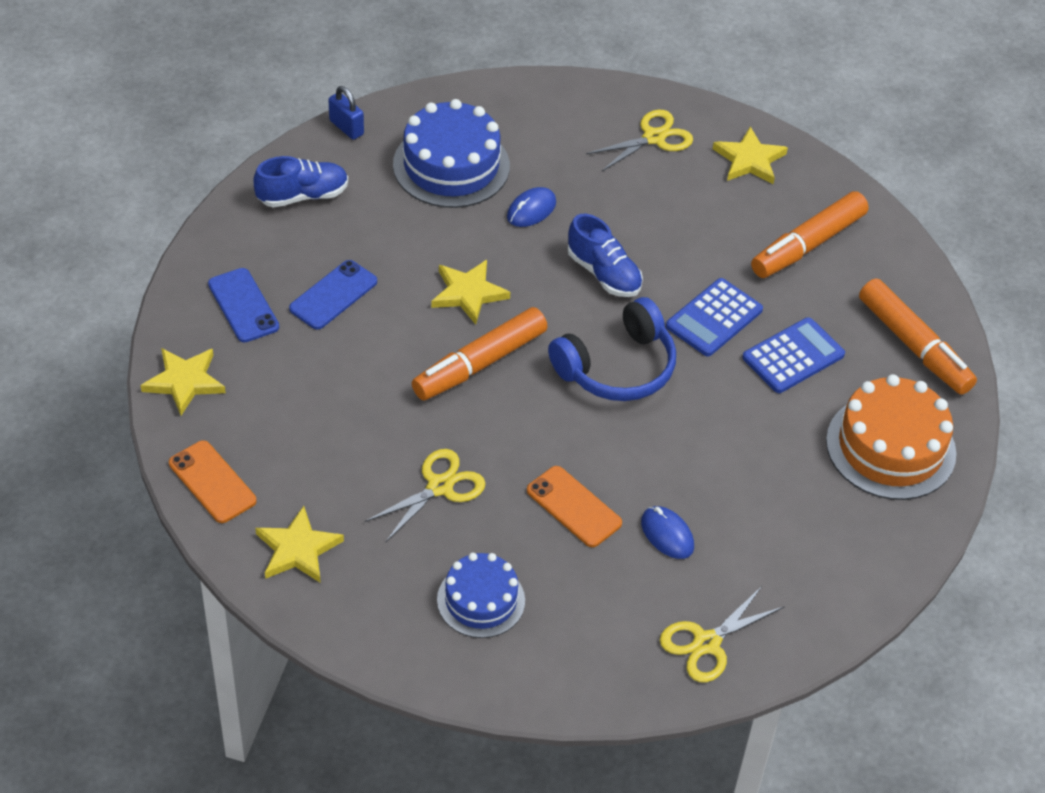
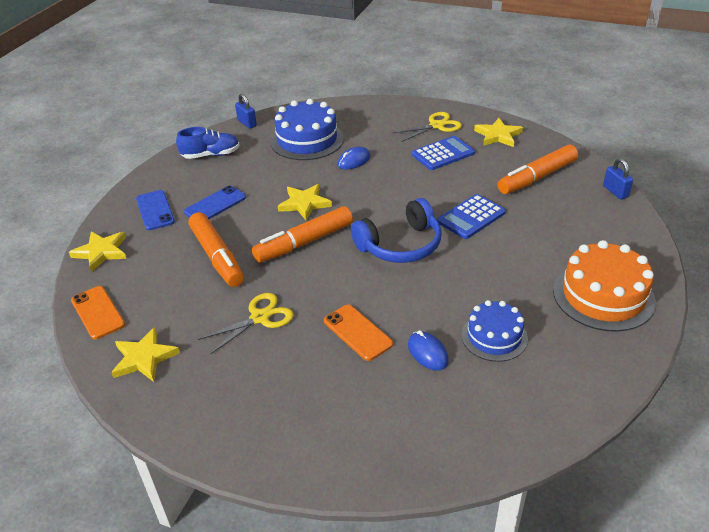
camera: 10 degrees right, 10 degrees down
blue cake [437,553,525,638] -> blue cake moved to [461,300,528,362]
blue shoe [568,214,643,297] -> none
yellow scissors [660,586,785,682] -> none
blue calculator [742,317,845,393] -> blue calculator moved to [412,136,475,170]
orange marker [859,278,977,395] -> orange marker moved to [188,212,244,287]
none -> blue padlock [603,158,633,200]

